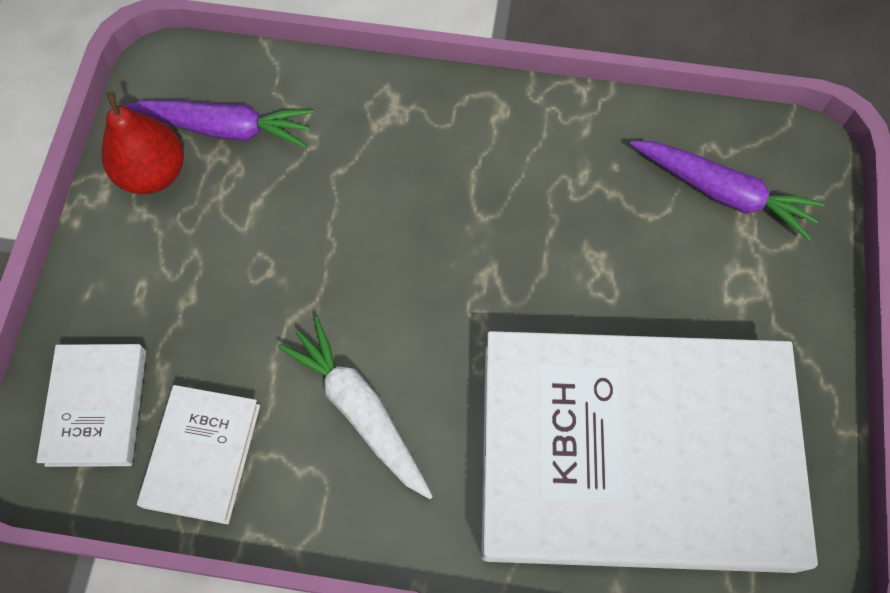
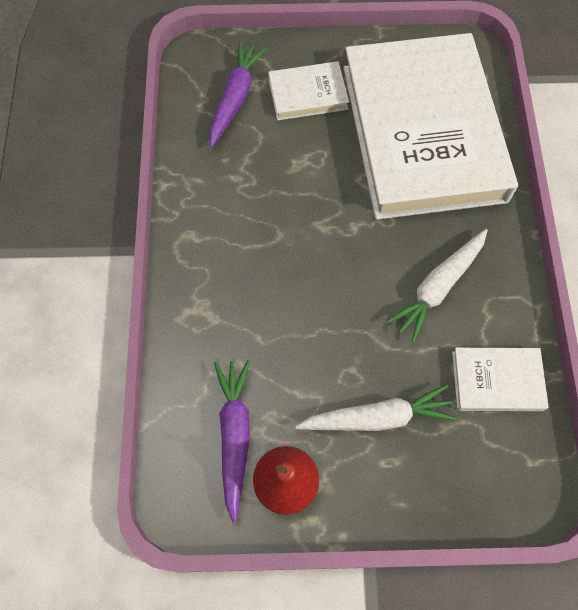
camera: 100 degrees left, 0 degrees up
white book [36,344,146,467] -> white book moved to [268,61,349,120]
none -> white carrot [295,384,456,431]

